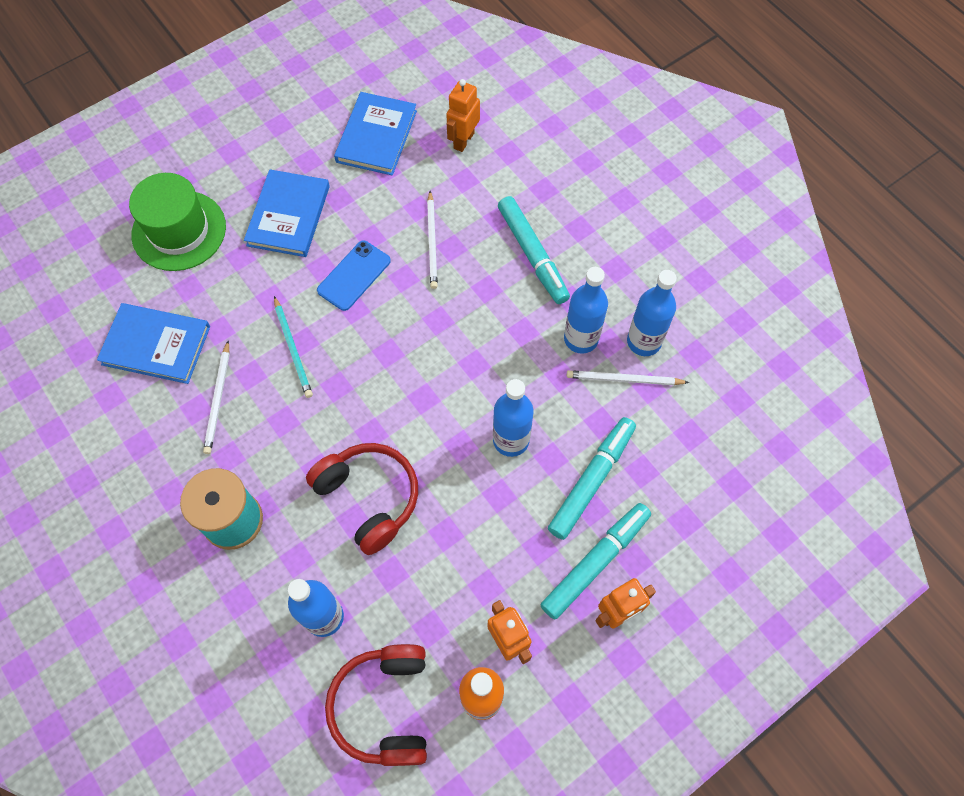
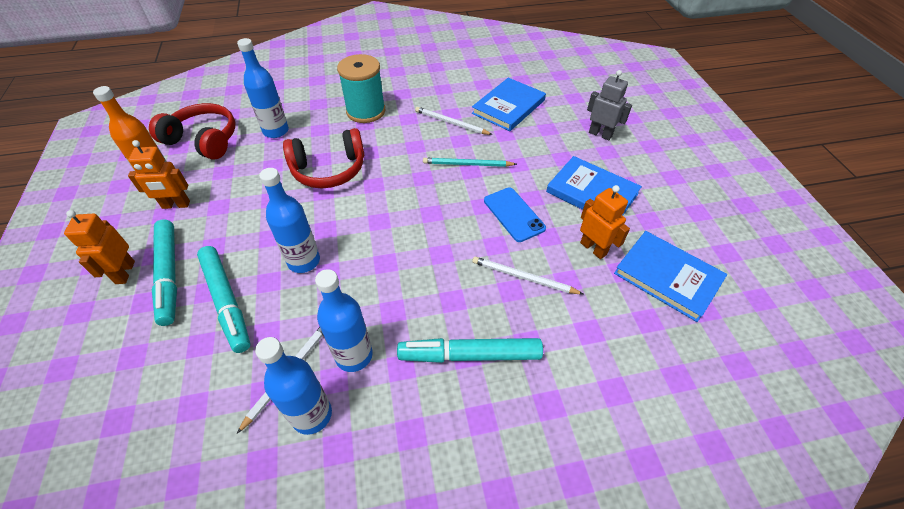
camera: 115 degrees right, 15 degrees down
green hat [129,173,226,271] -> grey robot [587,70,632,140]
orange robot [446,79,480,152] -> orange robot moved to [580,185,630,259]

